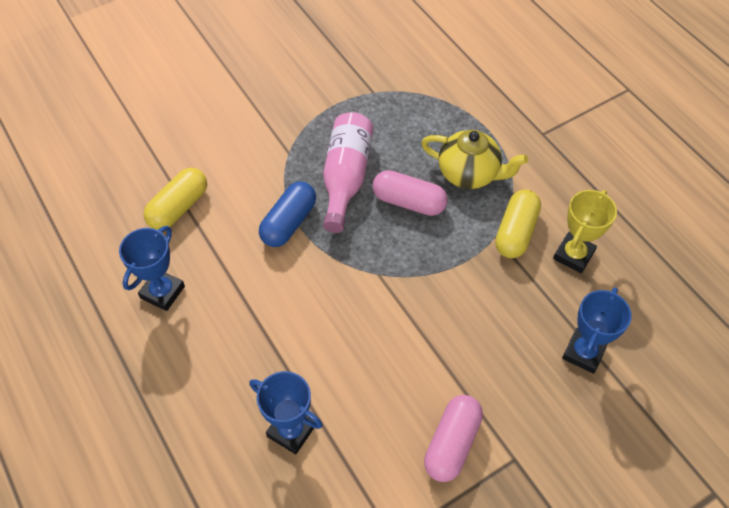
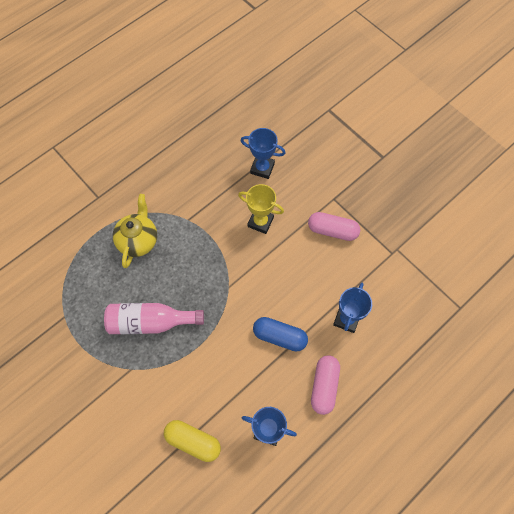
camera: 100 degrees left, 10 degrees up
blue capsule [259,182,316,247] -> blue capsule moved to [253,317,308,352]
pink capsule [372,170,448,216] -> pink capsule moved to [311,355,340,415]
yellow capsule [495,190,541,258] -> none
yellow trophy [553,190,617,273] -> yellow trophy moved to [238,184,284,234]

